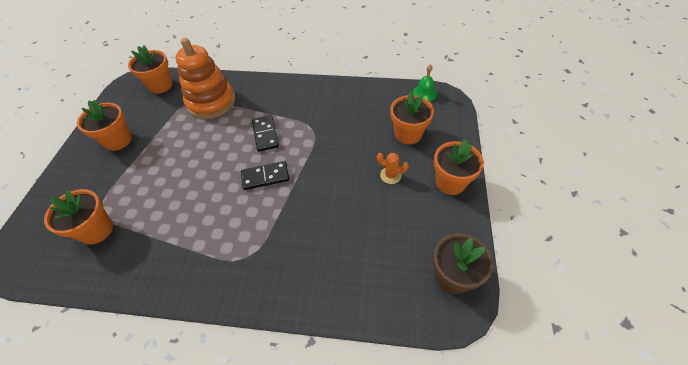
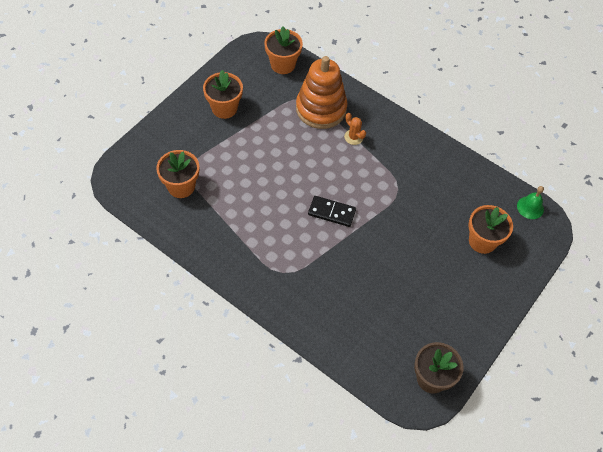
camera: 25 degrees right, 5 degrees up
black domino [252,115,279,152] -> none
orange cactus [377,153,409,184] -> orange cactus moved to [344,113,366,145]
orange flower pot [434,139,484,195] -> none

